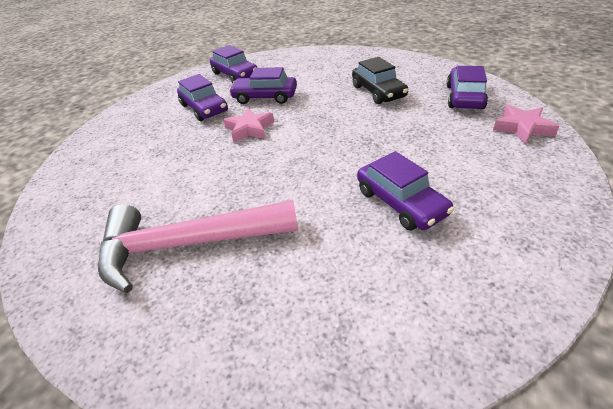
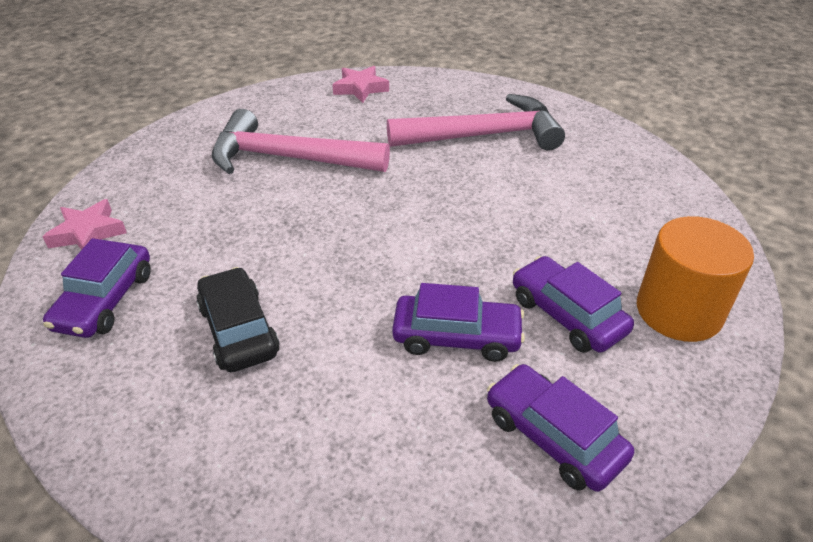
camera: 175 degrees right, 0 degrees up
pink star [223,108,274,143] -> pink star moved to [332,66,389,103]
purple car [357,151,454,231] -> pink hammer [212,109,390,174]
none -> orange cylinder [637,216,754,342]

